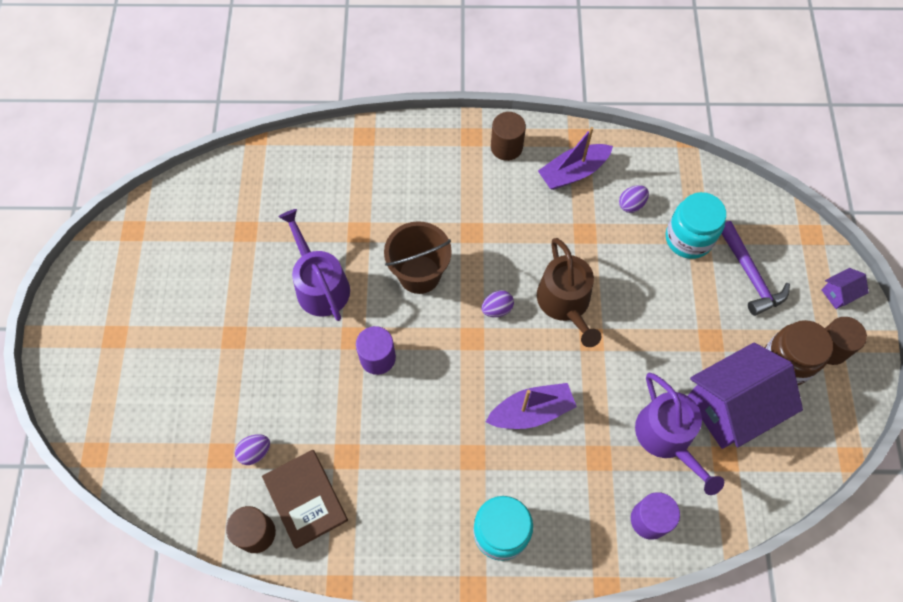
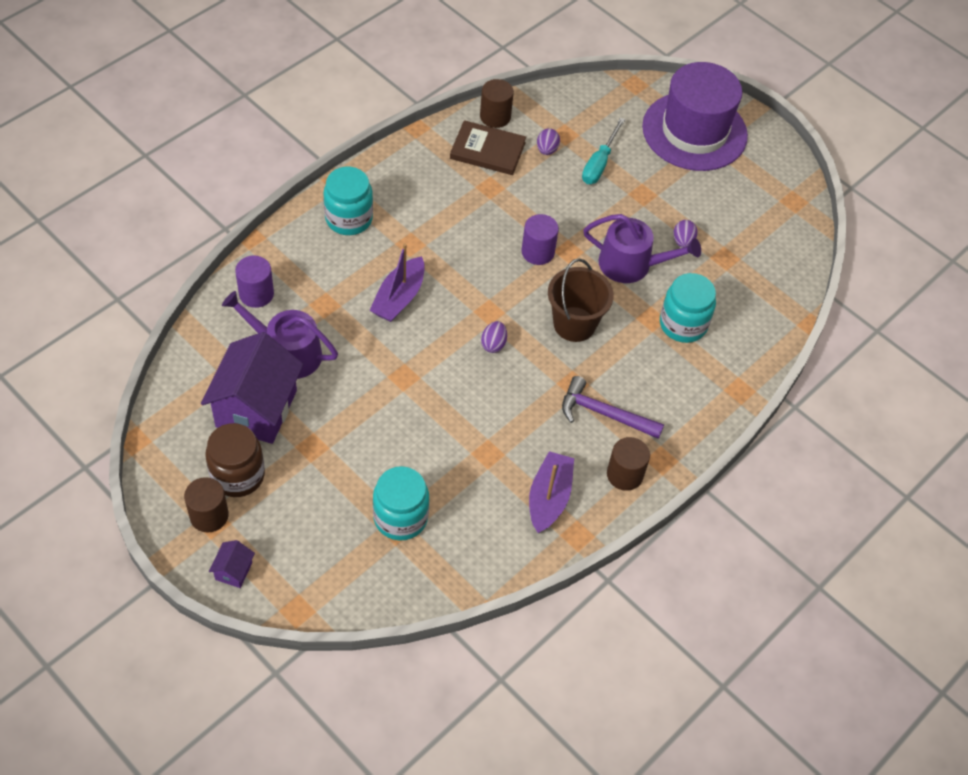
camera: 130 degrees right, 10 degrees down
brown watering can [537,238,601,347] -> none
purple egg [619,185,649,213] -> purple egg moved to [673,220,698,248]
purple hammer [722,221,790,316] -> purple hammer moved to [562,376,664,439]
none -> turquoise screwdriver [582,118,625,184]
none -> purple hat [642,62,748,171]
none -> turquoise jar [660,273,716,343]

